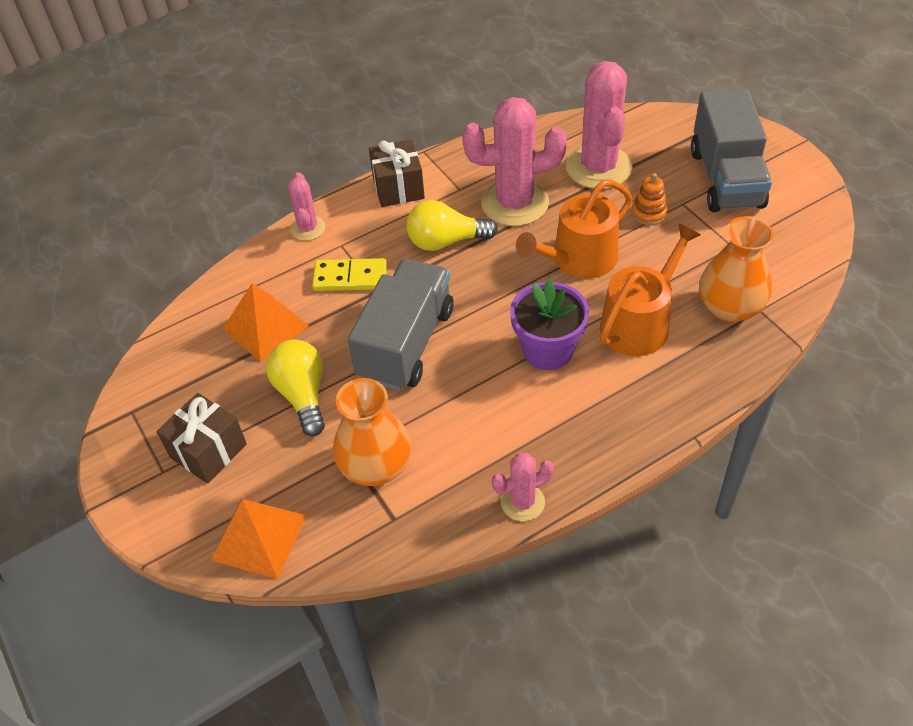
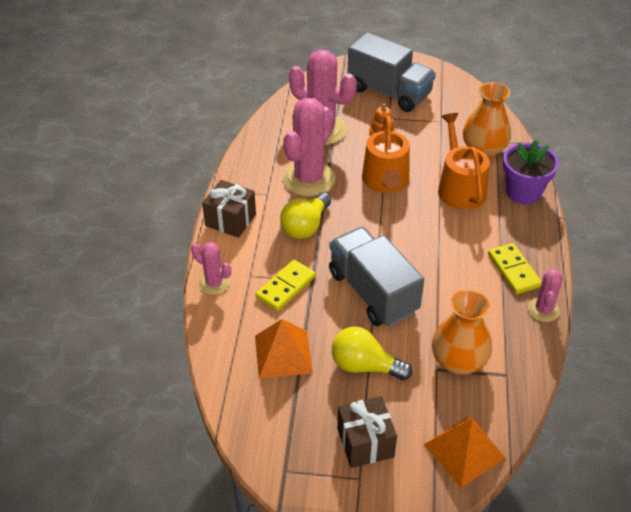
camera: 55 degrees left, 5 degrees down
purple flower pot [510,279,589,370] -> purple flower pot moved to [503,140,559,204]
none -> yellow domino [488,243,542,294]

